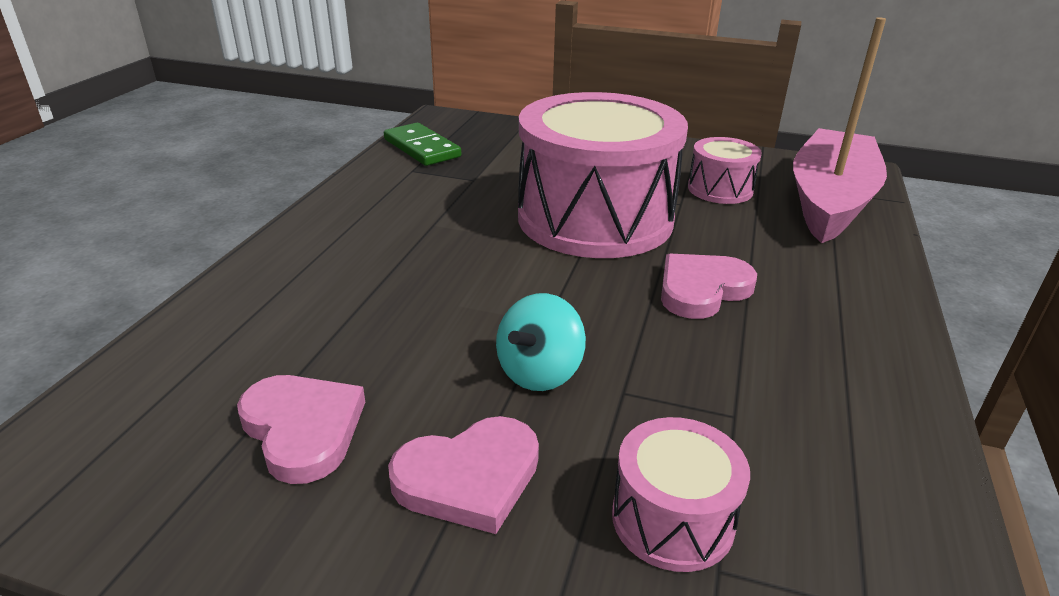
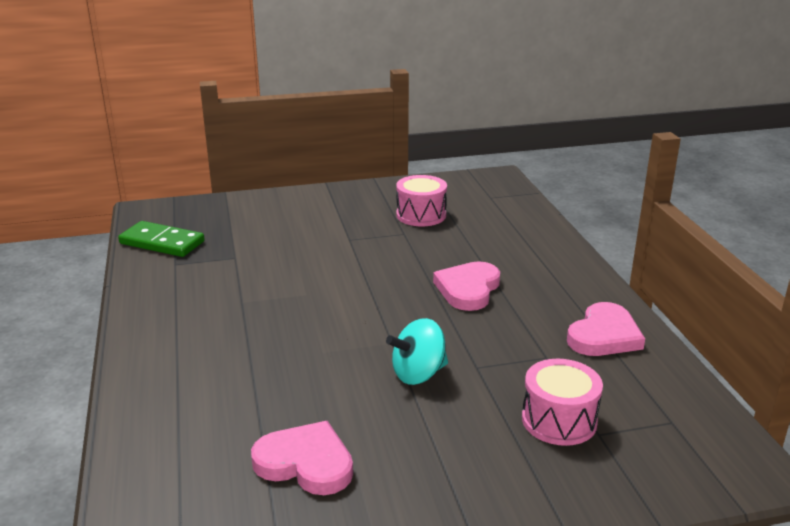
camera: 30 degrees left, 5 degrees down
pink heart [388,416,539,534] -> pink heart moved to [567,302,645,356]
turquoise spinning top [496,293,586,391] -> turquoise spinning top turned 60 degrees clockwise [386,318,448,385]
pink drum [518,92,688,258] -> none
pink boat [793,17,887,243] -> none

